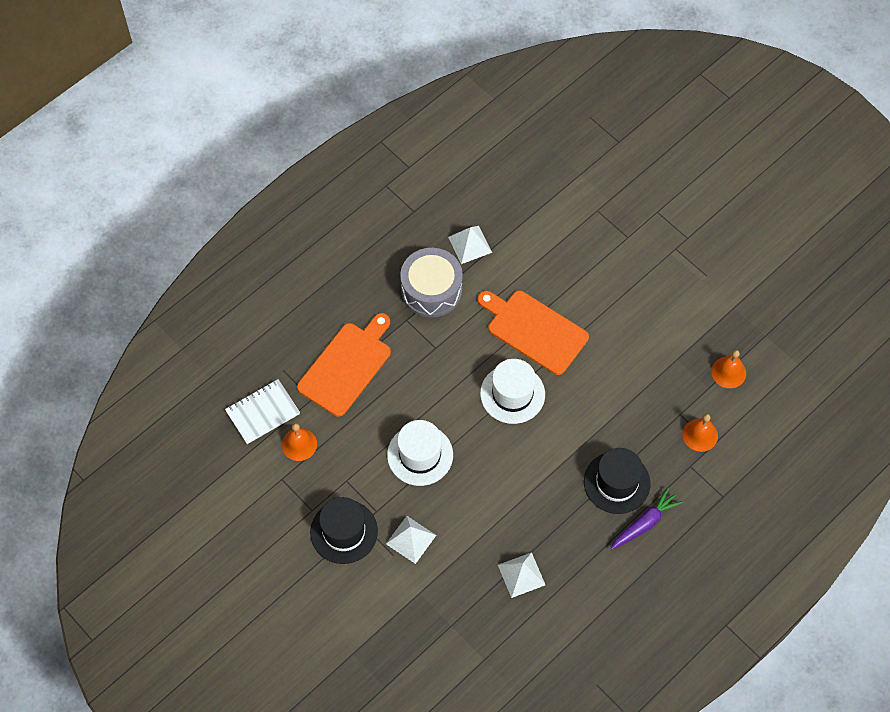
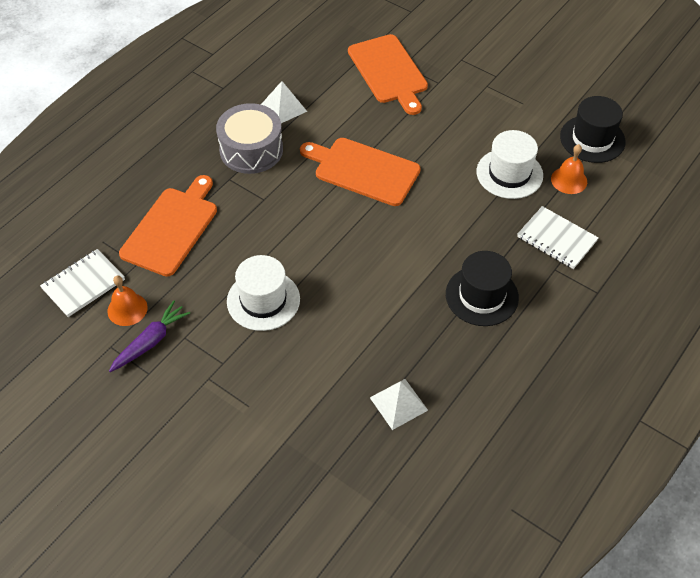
camera: 10 degrees left, 10 degrees down
black hat [310,497,378,564] -> black hat moved to [560,96,626,163]
white pyramid [386,516,436,564] -> none
white hat [480,359,545,424] -> white hat moved to [476,130,543,199]
purple carrot [611,487,683,550] -> purple carrot moved to [109,300,190,372]
orange bell [682,414,718,452] -> white notebook [517,206,599,269]
none -> orange cutting board [348,34,428,115]

